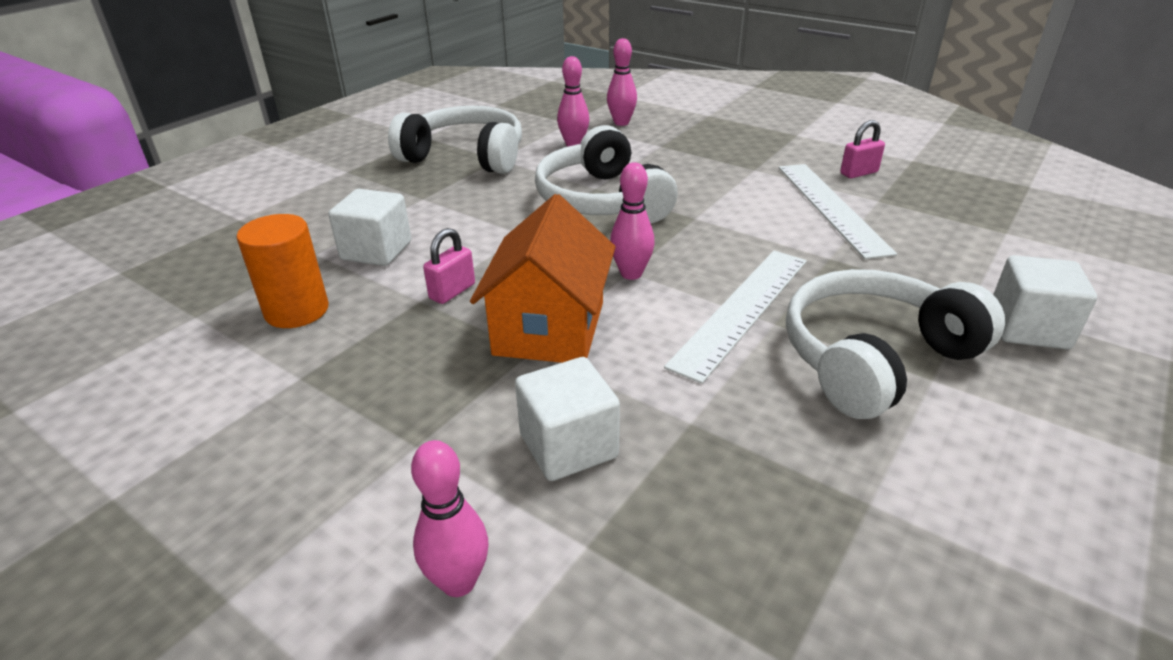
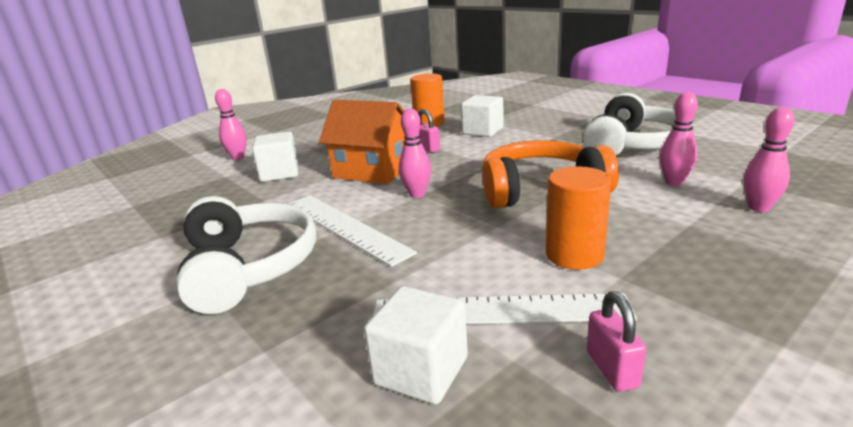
camera: 105 degrees right, 10 degrees down
white headphones [535,125,678,223] -> orange headphones [482,140,619,208]
white cube [993,255,1097,349] -> white cube moved to [364,286,468,405]
none -> orange cylinder [546,166,611,270]

